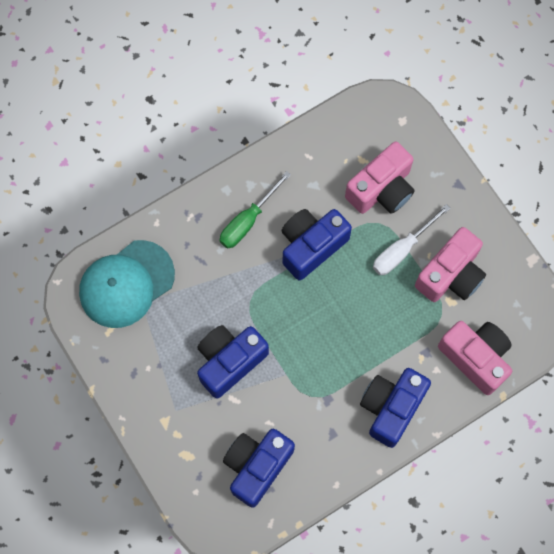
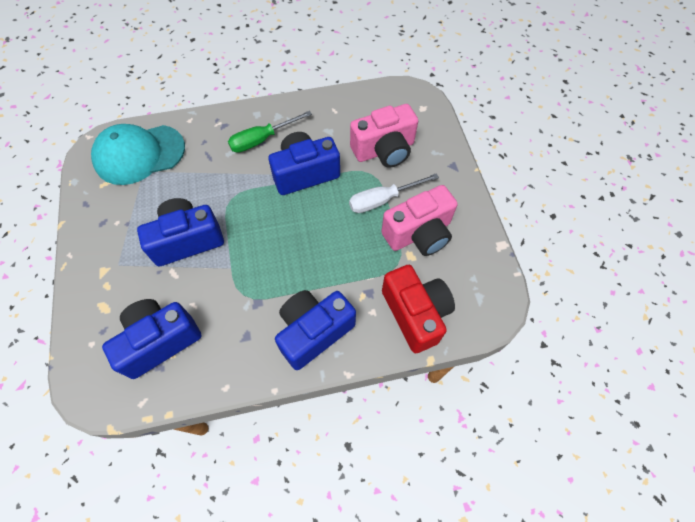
camera: 20 degrees right, 10 degrees down
pink camera [438,321,512,395] -> red camera [382,265,455,353]

